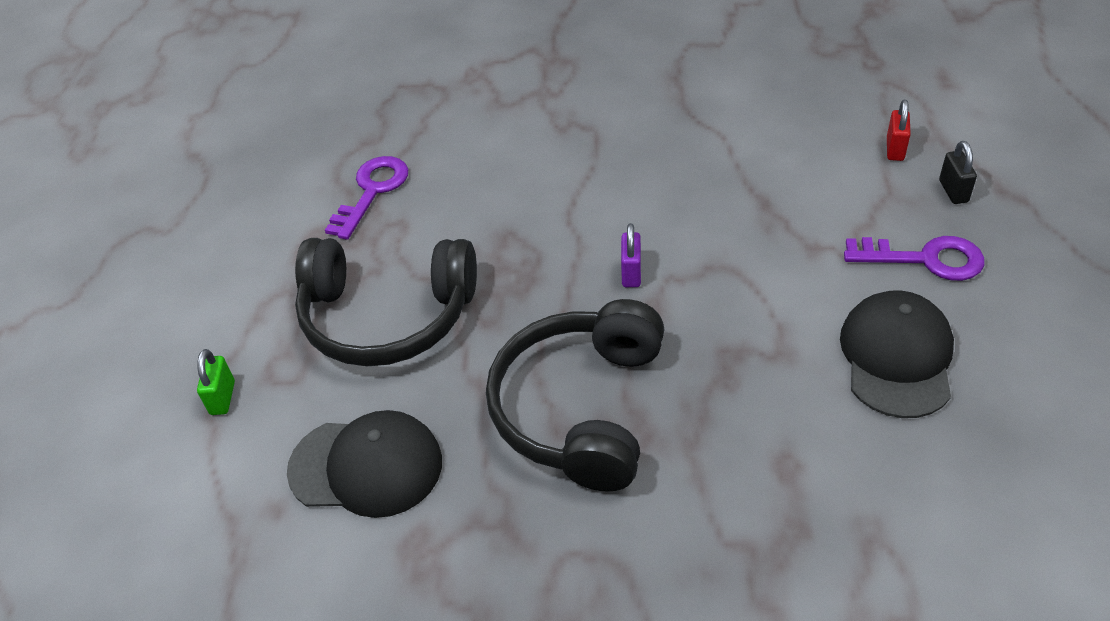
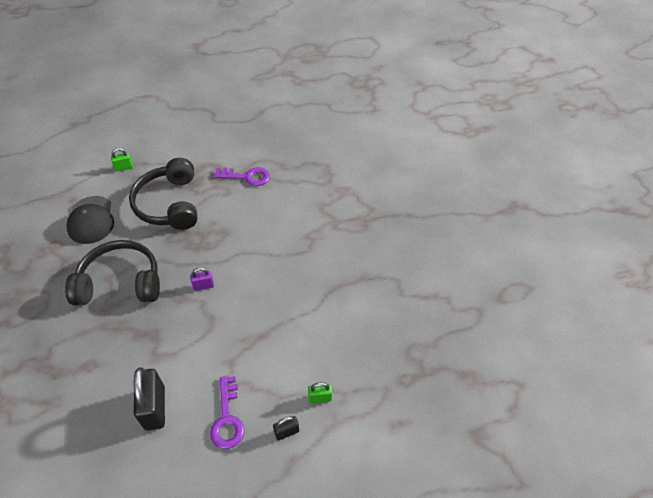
camera: 70 degrees right, 5 degrees up
black cap [840,290,954,418] -> black padlock [134,367,165,431]
red padlock [887,100,911,161] -> green padlock [308,382,332,403]

